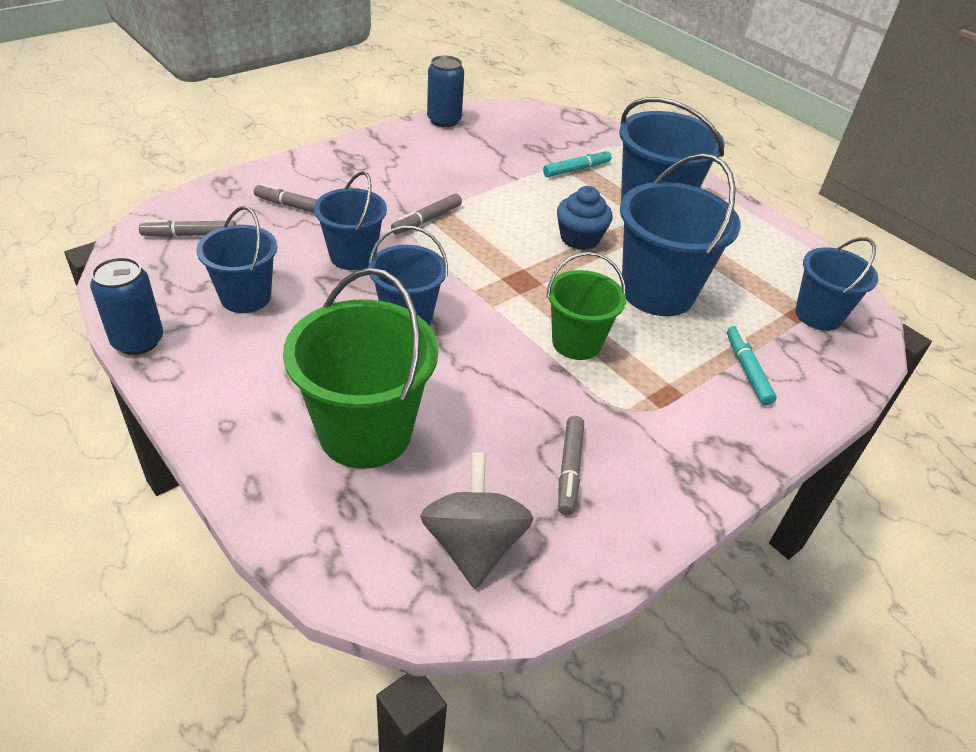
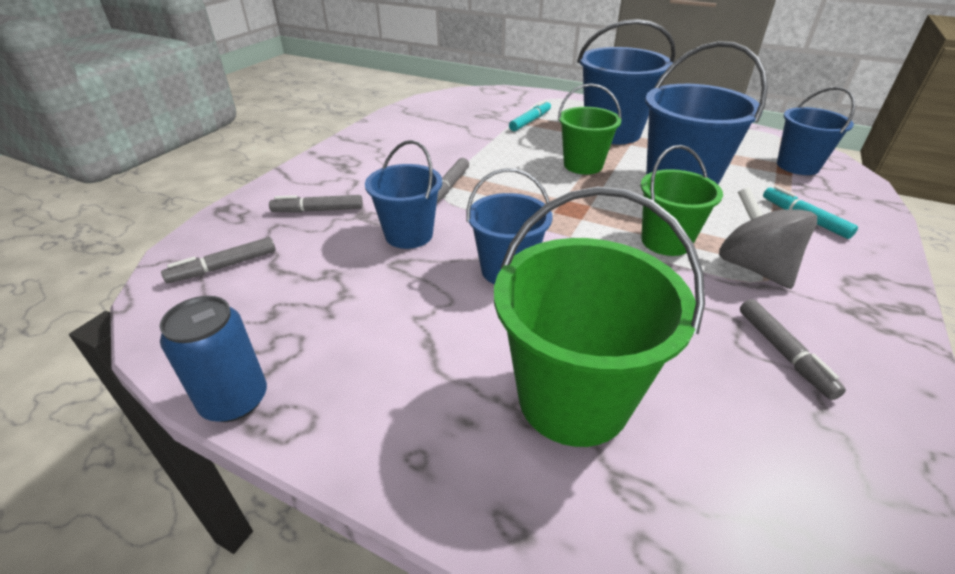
camera: 20 degrees left, 5 degrees down
blue bucket [196,206,277,313] -> none
grey spinning top [420,452,534,589] -> grey spinning top moved to [719,187,817,289]
blue can [427,55,464,127] -> none
blue cupcake [557,186,612,250] -> green bucket [558,83,622,174]

